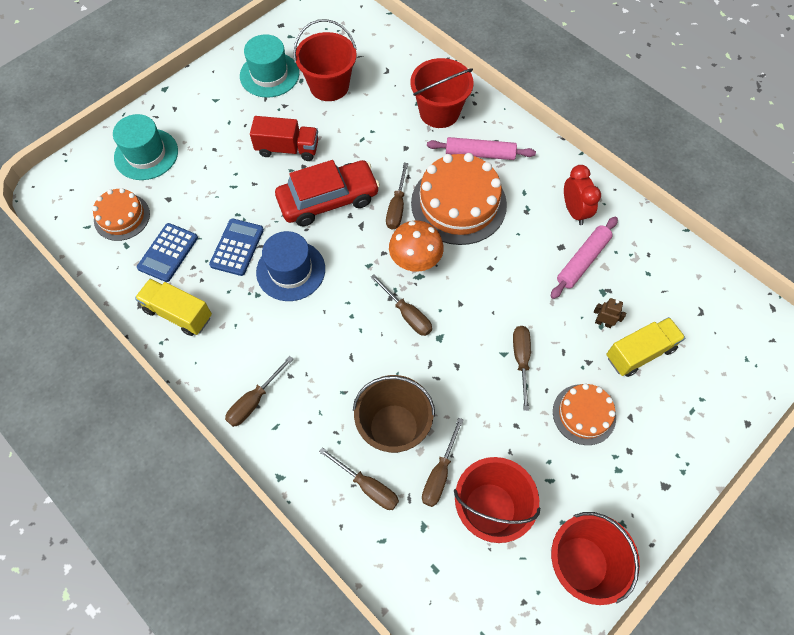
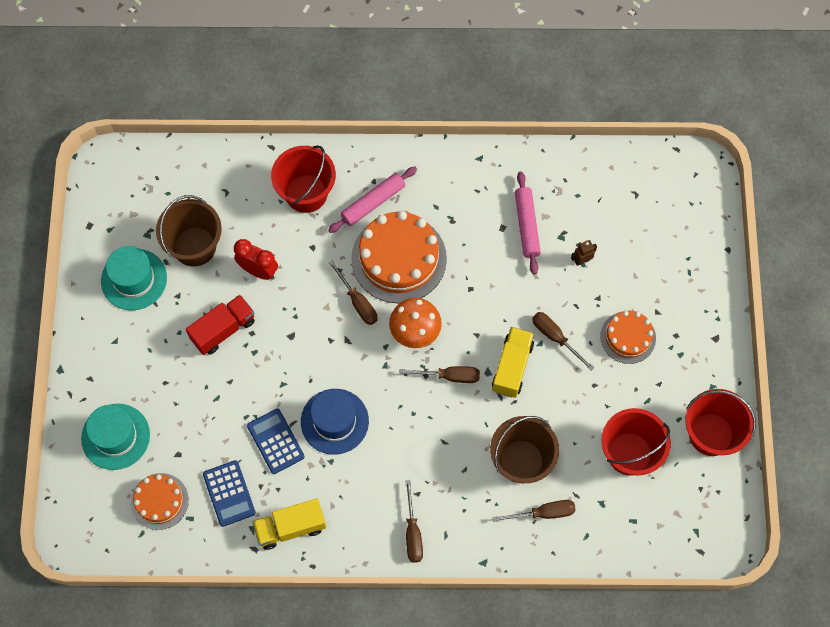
camera: 45 degrees left, 5 degrees up
red car [275,160,380,226] -> none
red bucket [294,19,357,101] -> brown bucket [156,195,222,267]
brown screwdriver [422,418,464,507] -> none
red clock [564,165,601,225] -> red clock moved to [234,239,278,280]
yellow truck [606,317,685,377] -> yellow truck moved to [492,327,534,398]

